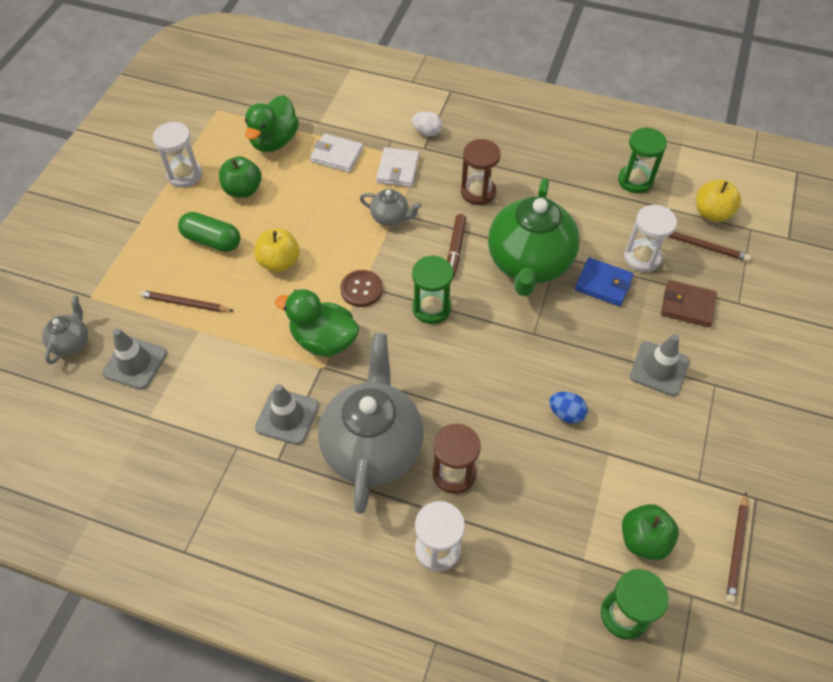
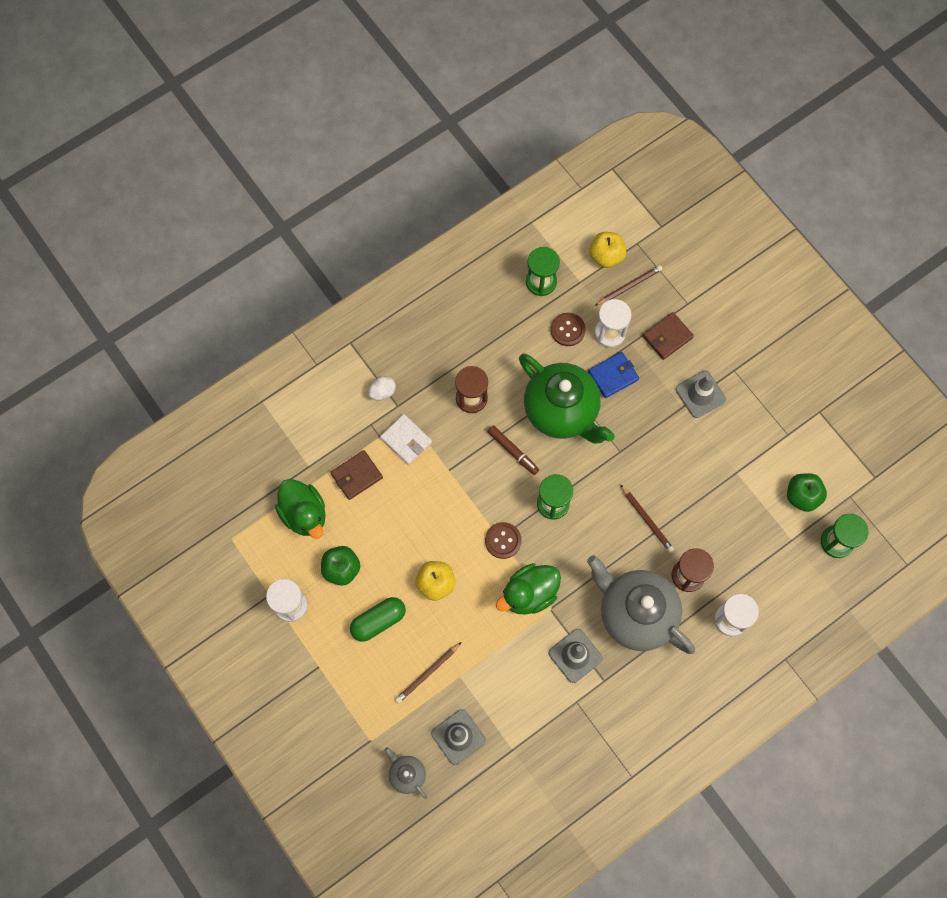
camera: 55 degrees left, 15 degrees up
white wallet [310,133,363,172] -> brown wallet [330,450,383,500]
grey teapot [360,189,422,226] -> none
blue egg [549,392,588,424] -> none
brown pencil [726,493,749,604] -> brown pencil moved to [620,484,674,553]
none -> brown button [551,313,586,346]

